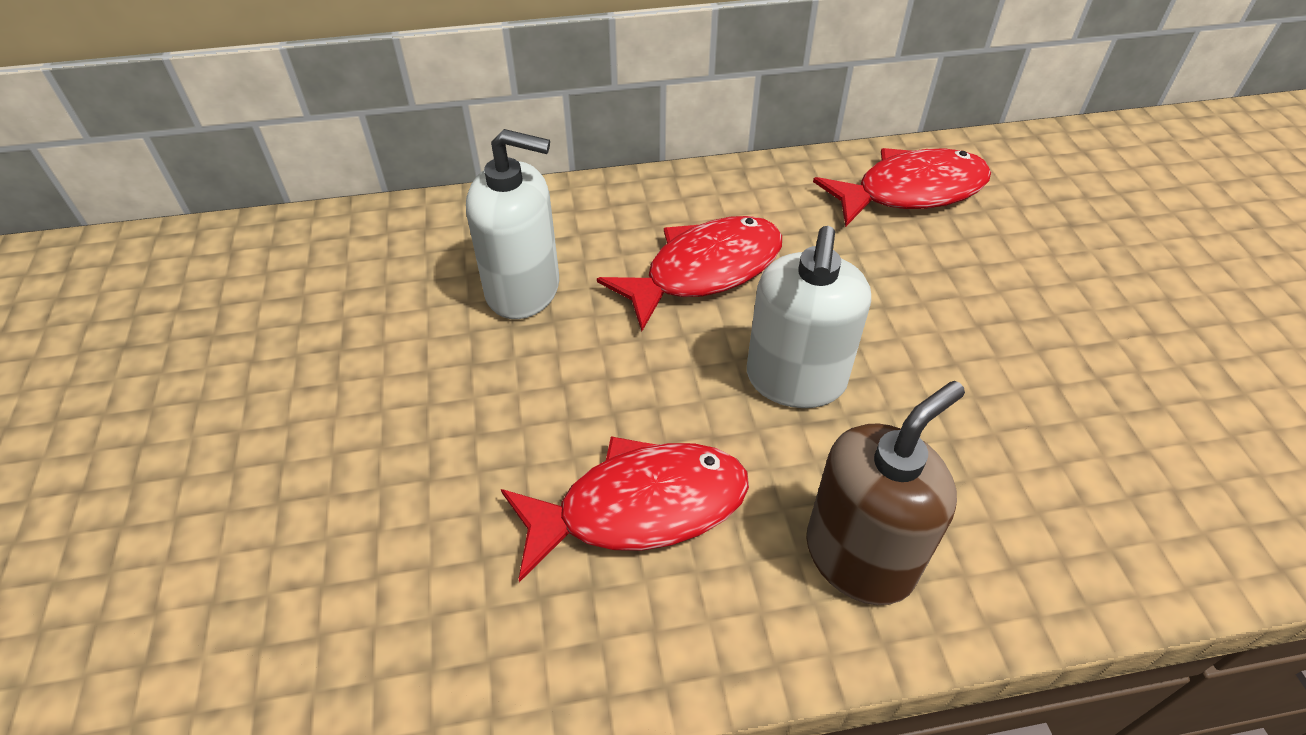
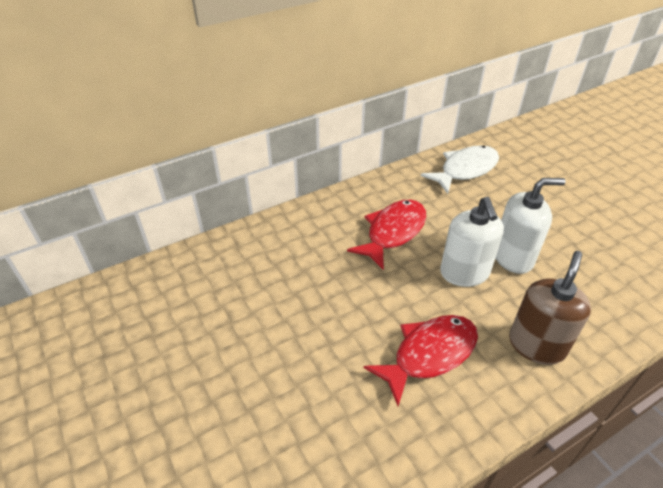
camera: 20 degrees left, 5 degrees down
white soap dispenser [466,129,559,319] -> white soap dispenser moved to [495,178,566,274]
red fish [813,148,991,227] -> white fish [421,145,499,194]

